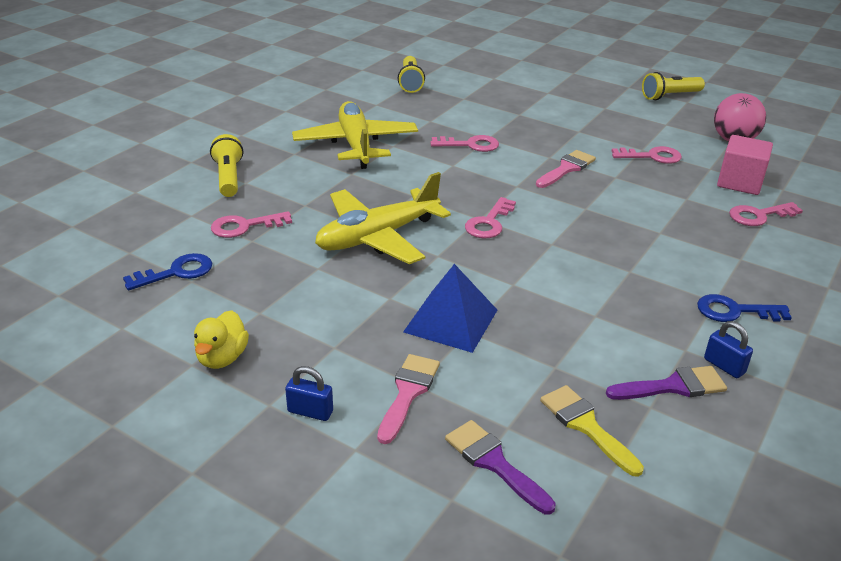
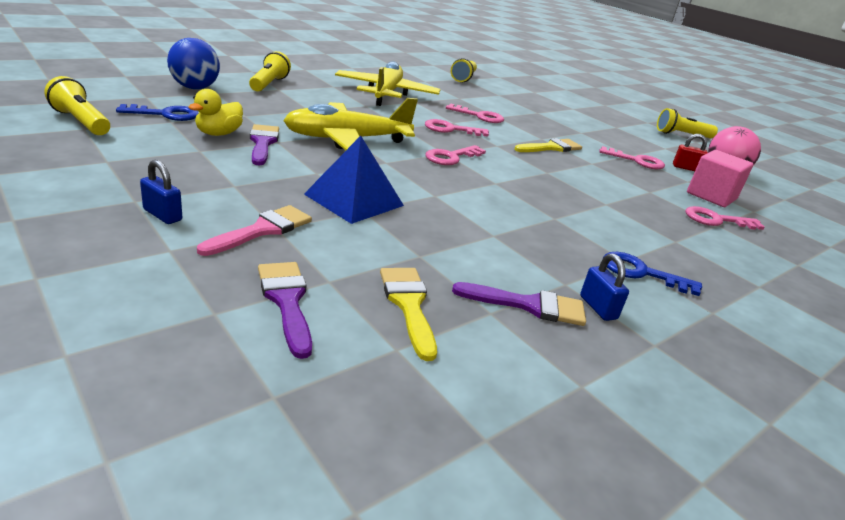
camera: 15 degrees right, 5 degrees down
yellow duck [194,310,249,369] -> yellow duck moved to [189,89,243,136]
pink key [211,211,292,238] -> pink key moved to [425,119,489,137]
pink brush [536,150,596,188] -> yellow brush [515,138,582,152]
none -> yellow flashlight [44,76,110,135]
none -> blue ball [167,38,220,89]
none -> purple brush [250,124,279,165]
none -> red padlock [673,134,708,171]

